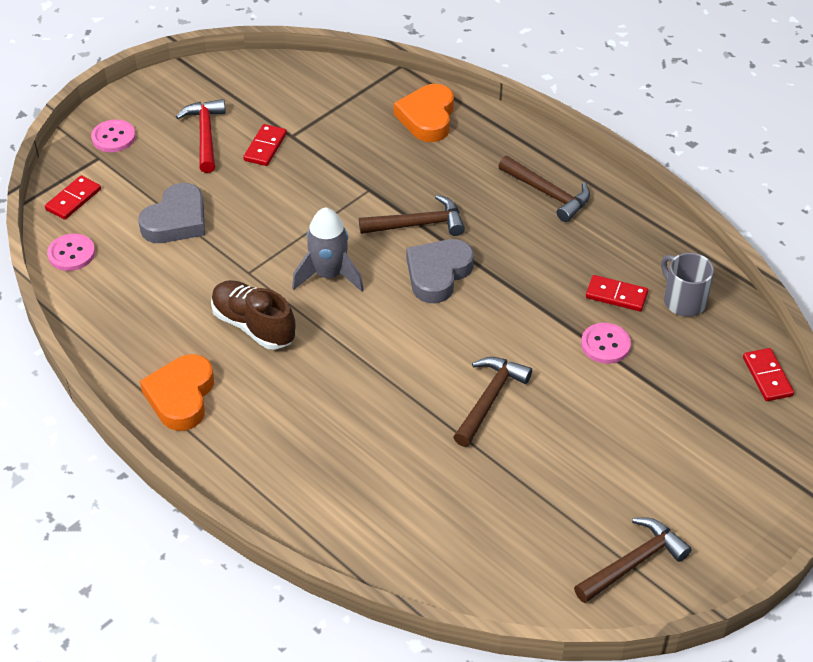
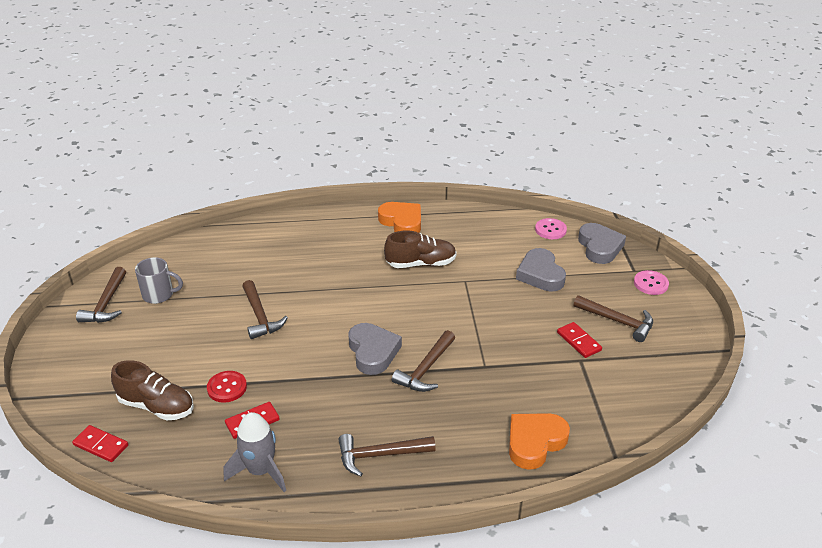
camera: 130 degrees right, 10 degrees down
red domino [45,175,101,220] -> grey heart [578,223,626,264]
red hammer [176,99,226,173] -> brown hammer [574,295,653,342]
grey rocket [292,207,364,292] -> grey rocket moved to [224,412,286,492]
orange heart [394,84,454,142] -> orange heart turned 90 degrees counterclockwise [509,413,570,470]
pink button [581,323,631,364] -> red button [207,371,247,403]
grey mug [661,253,714,317] -> grey mug moved to [135,257,183,304]
none -> brown shoe [111,360,194,420]

